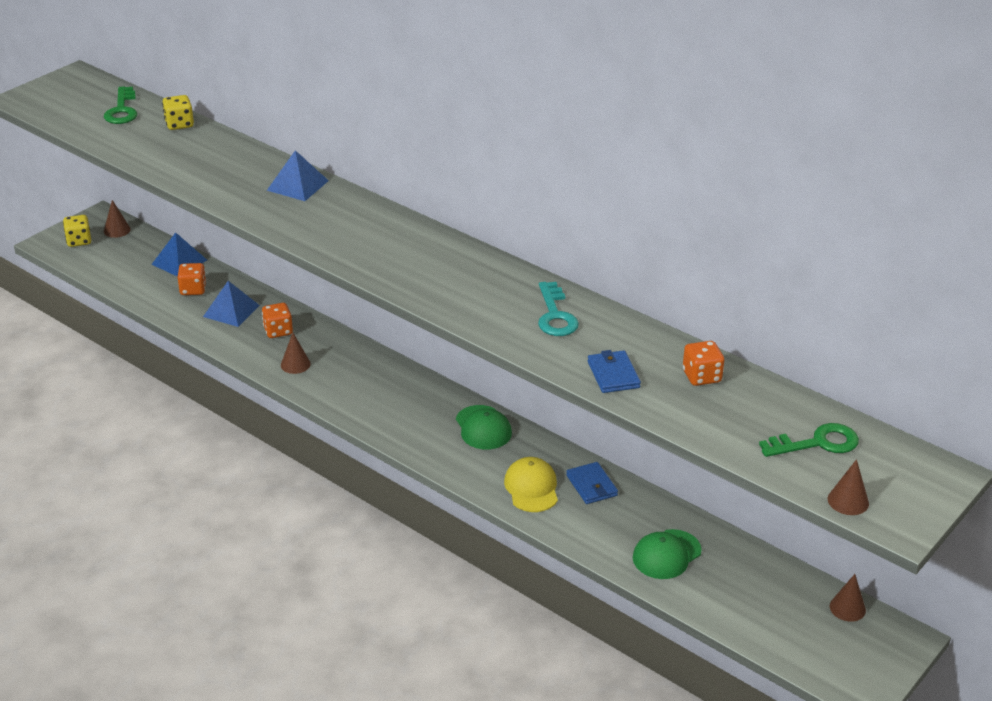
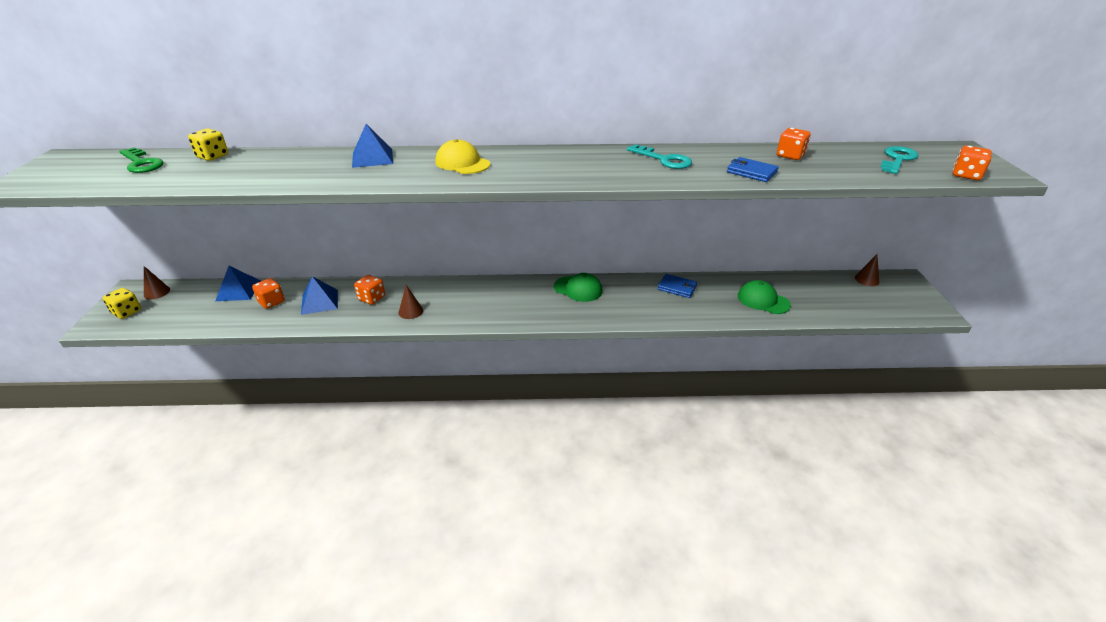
camera: 40 degrees left, 0 degrees up
yellow cap [504,457,558,512] -> yellow cap moved to [436,139,490,174]
green cap [633,529,702,579] -> green cap turned 120 degrees clockwise [738,280,791,314]
green key [759,423,859,457] -> turquoise key [881,146,919,174]
brown cone [828,459,869,515] -> orange dice [953,146,992,180]

